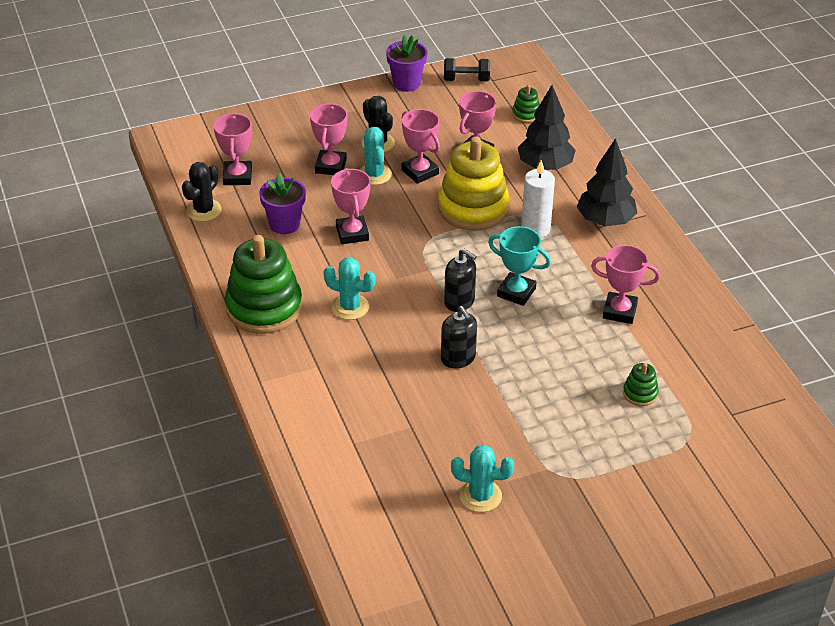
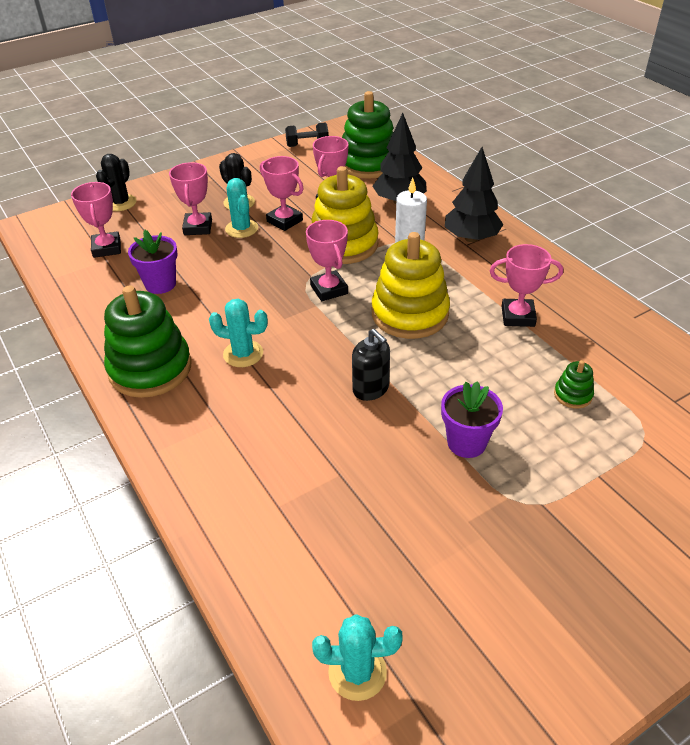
camera: 10 degrees left, 0 degrees up
black cactus [182,162,222,222] -> black cactus moved to [96,154,137,211]
pink trophy [331,168,371,244] -> pink trophy moved to [306,220,348,301]
purple flower pot [386,35,428,92] -> purple flower pot moved to [441,381,503,458]
black soap dispenser [444,249,477,312] -> none
turquoise cactus [451,445,514,512] -> turquoise cactus moved to [312,614,403,701]
turquoise trophy [488,226,551,306] -> yellow stacking toy [372,232,450,339]
green stacking toy [512,85,540,123] -> green stacking toy [342,91,393,179], size x2.30

